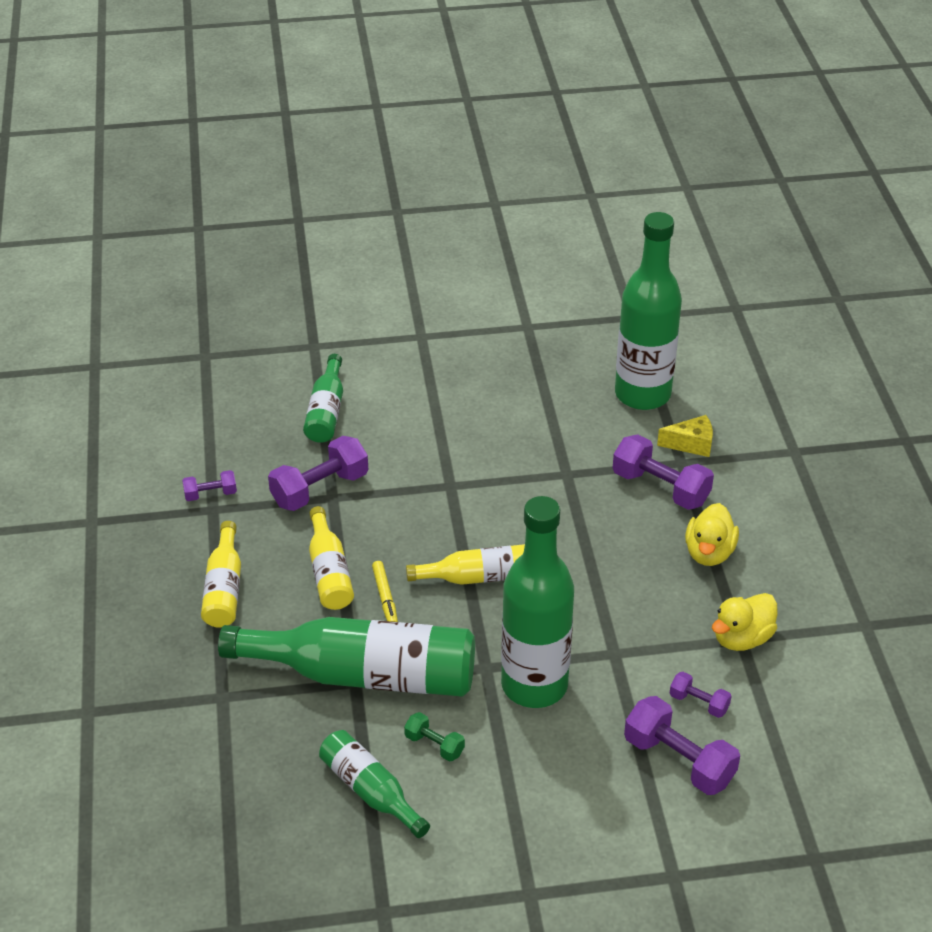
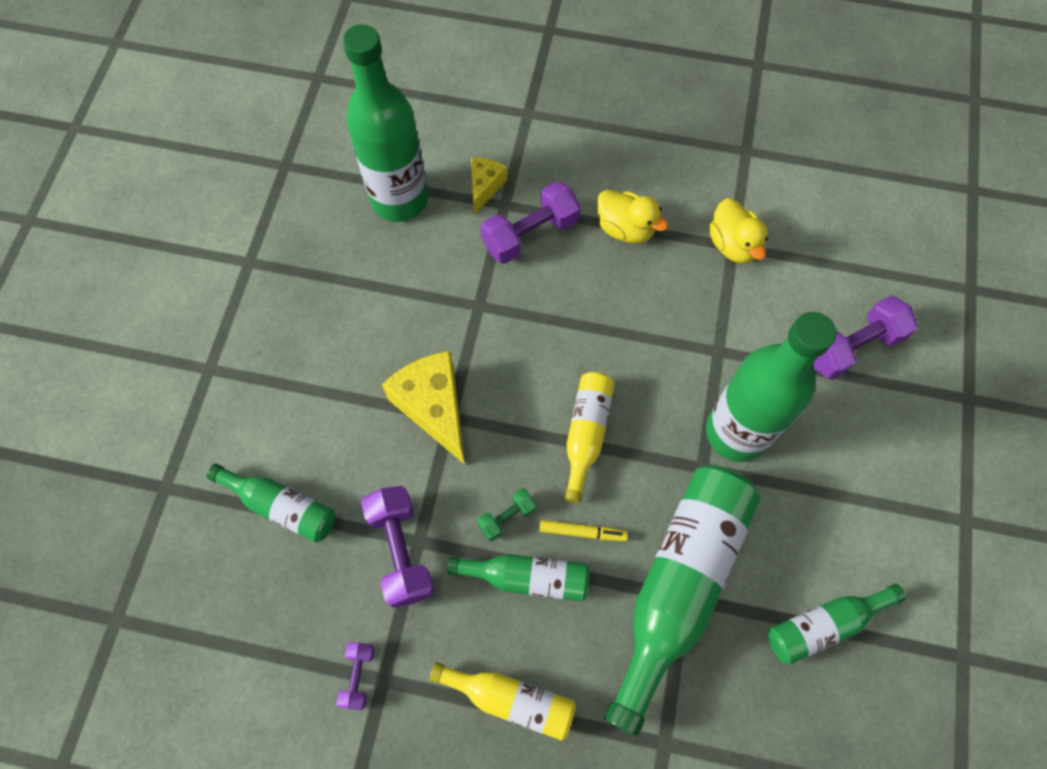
camera: 70 degrees left, 25 degrees up
yellow bottle [309,506,354,610] -> green bottle [447,554,589,601]
green dumbbell [404,712,465,761] -> green dumbbell moved to [477,488,536,541]
purple dumbbell [670,672,732,718] -> none
none -> yellow cheese [382,351,465,465]

